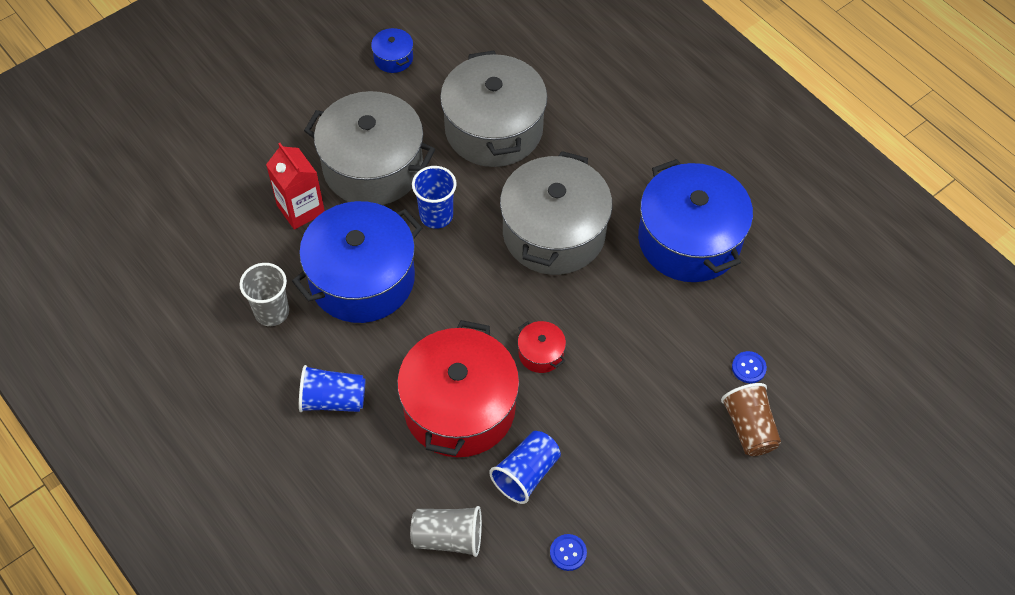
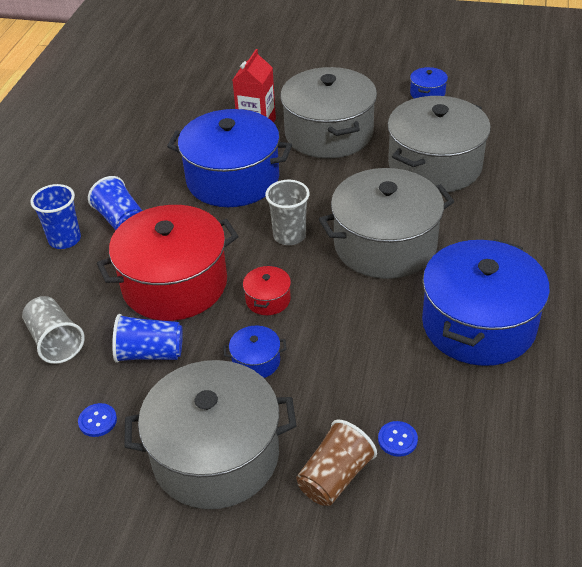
camera: 55 degrees right, 15 degrees down
grey cup [239,263,289,326] -> grey cup moved to [265,180,310,245]
blue cup [412,166,457,229] -> blue cup moved to [30,184,81,249]
none -> grey pot [124,360,297,509]
none -> blue pot [223,326,287,378]

